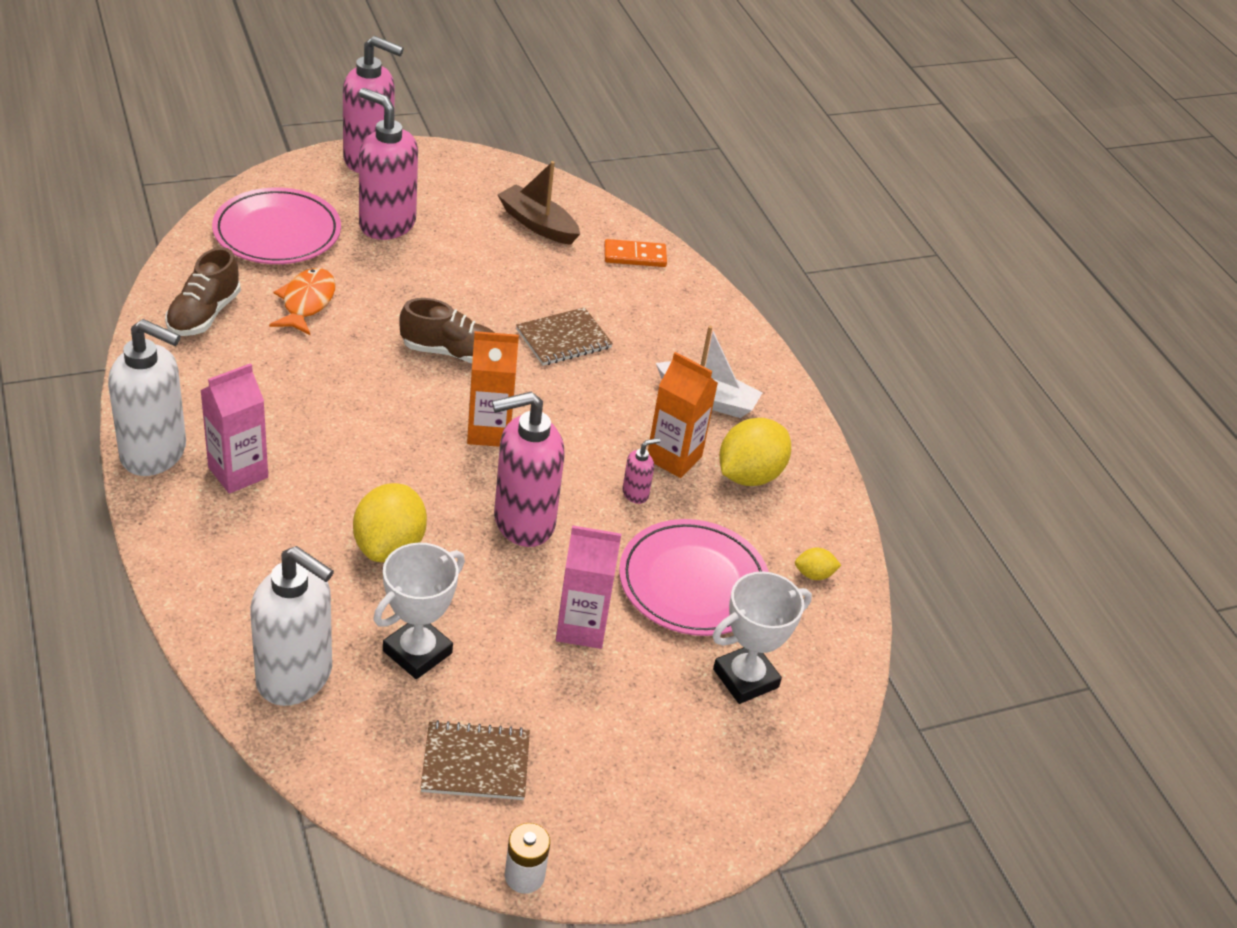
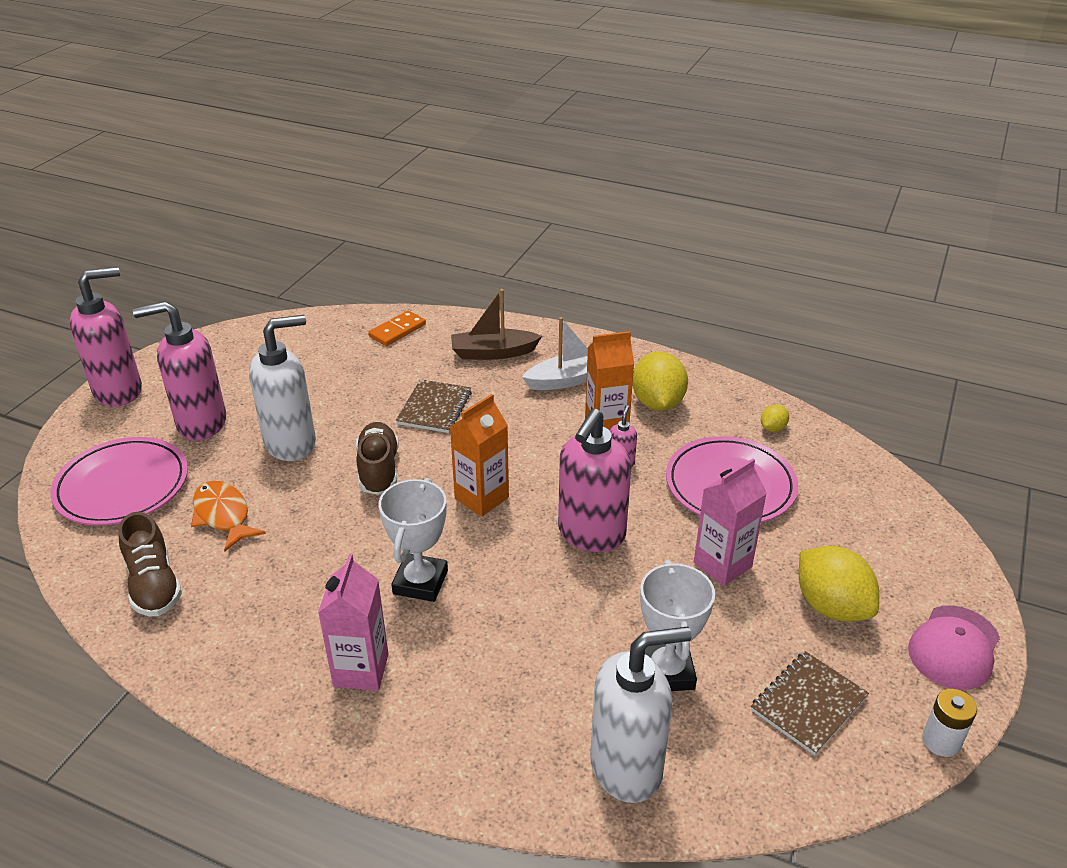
camera: 40 degrees left, 5 degrees down
white soap dispenser [108,319,186,476] -> white soap dispenser moved to [249,315,316,461]
yellow lemon [353,483,427,562] -> yellow lemon moved to [799,546,879,622]
brown shoe [399,298,495,363] -> brown shoe turned 60 degrees counterclockwise [356,422,399,495]
brown boat [497,161,580,245] -> brown boat moved to [451,289,542,360]
white trophy [713,571,812,704] -> white trophy moved to [379,478,448,602]
none -> pink cap [908,605,1000,690]

